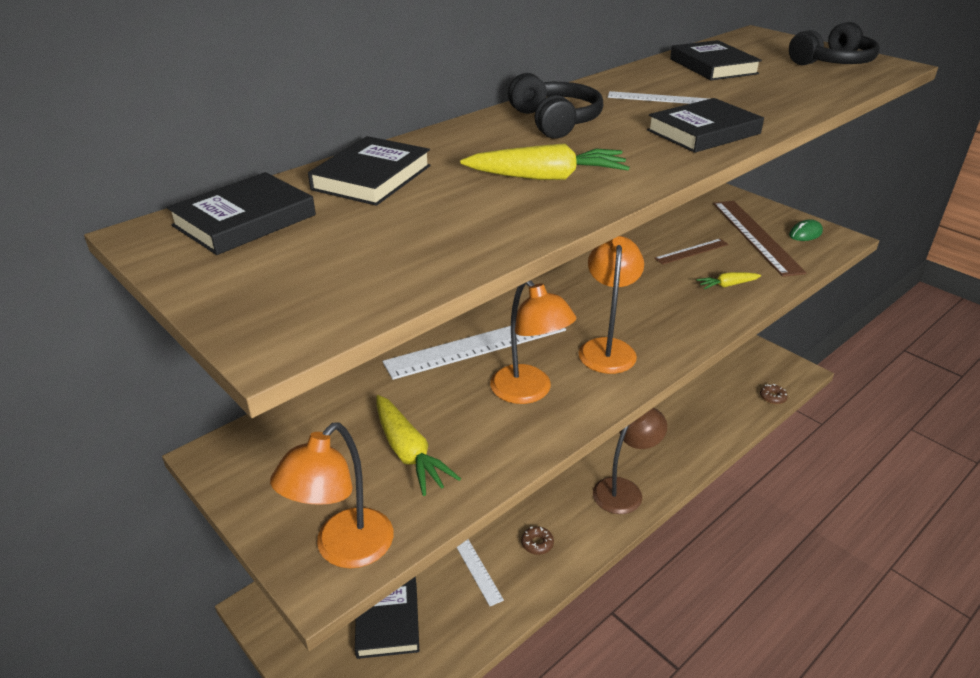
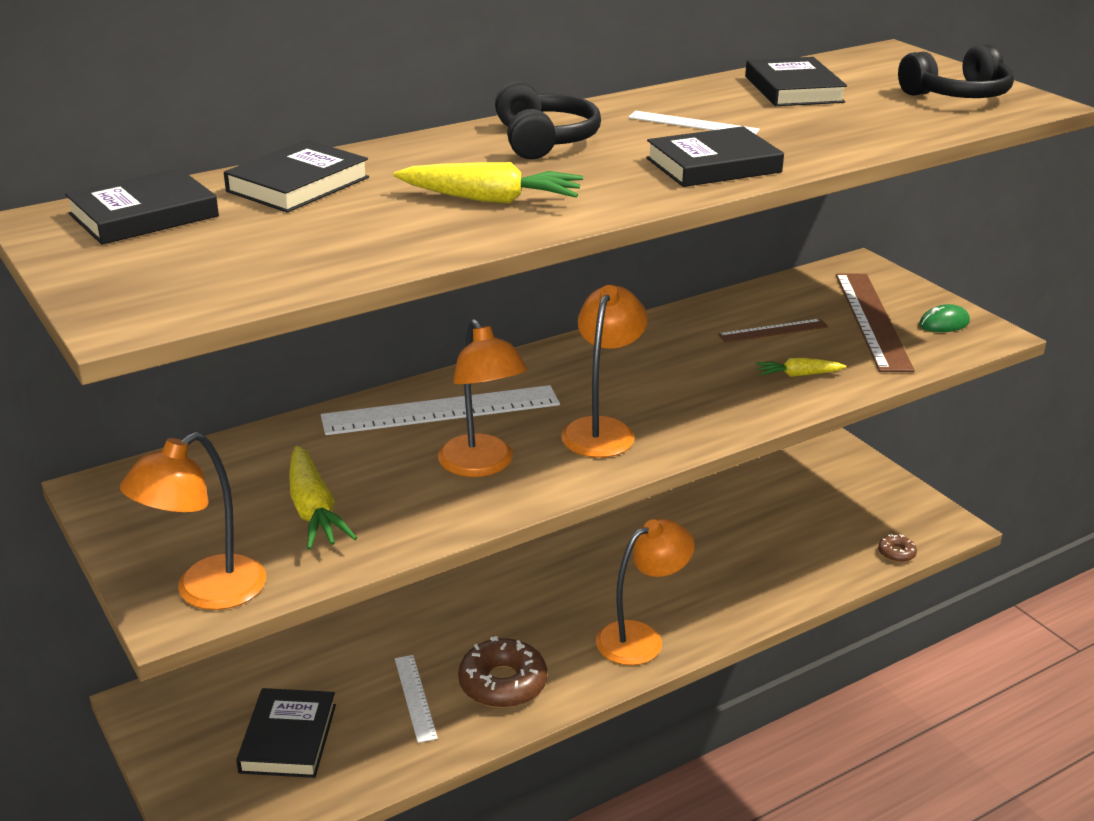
camera: 10 degrees right, 5 degrees down
brown donut [521,526,554,555] -> brown donut [458,636,547,708], size x2.07
brown lamp [593,408,667,514] -> orange lamp [596,519,695,665]

